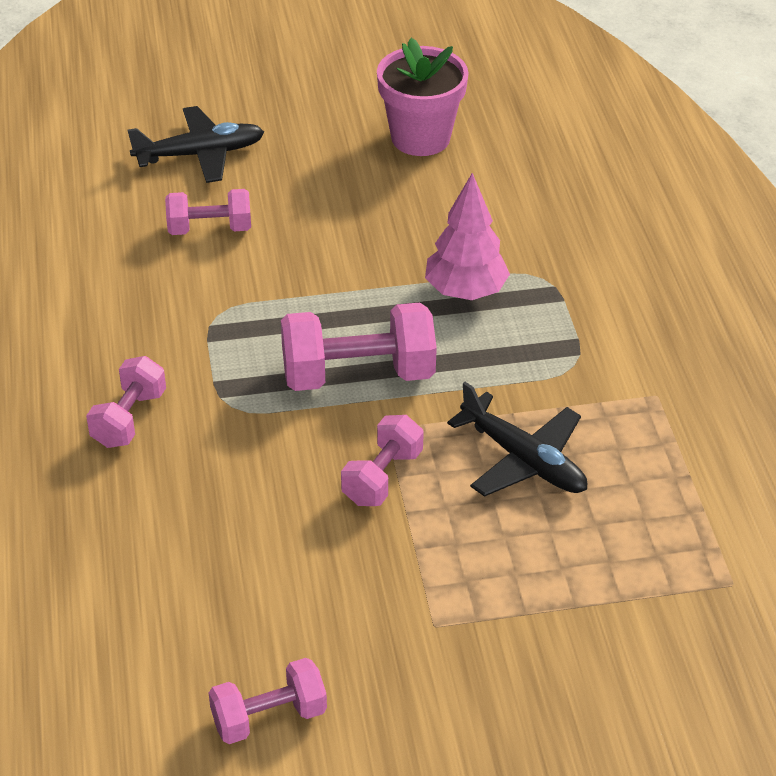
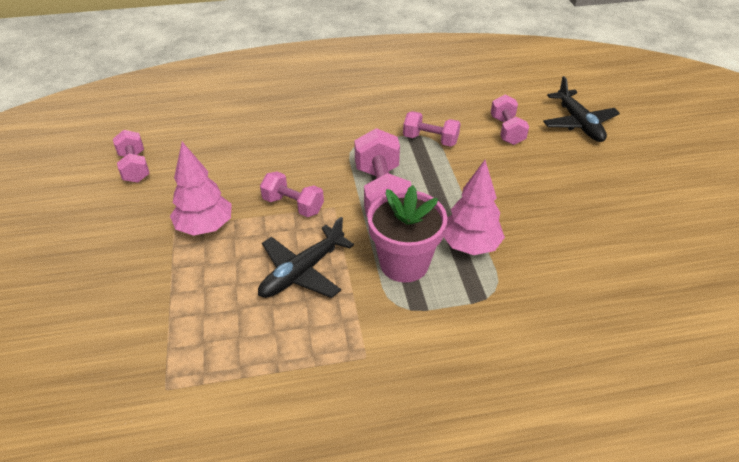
camera: 90 degrees right, 0 degrees up
pink dumbbell [86,356,166,448] -> pink dumbbell moved to [403,111,461,147]
pink flower pot [377,38,469,156] -> pink flower pot moved to [367,185,447,283]
none -> pink tree [170,142,232,236]

